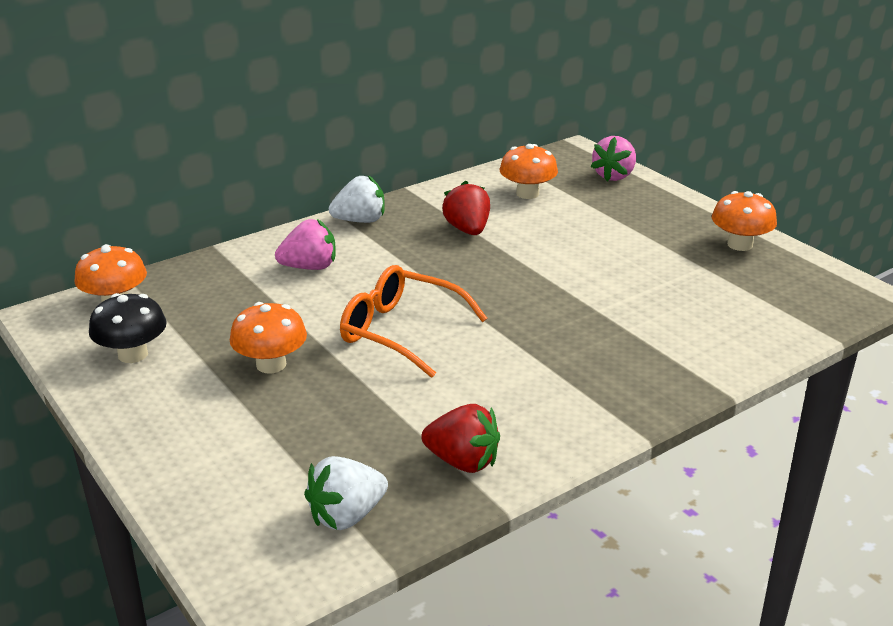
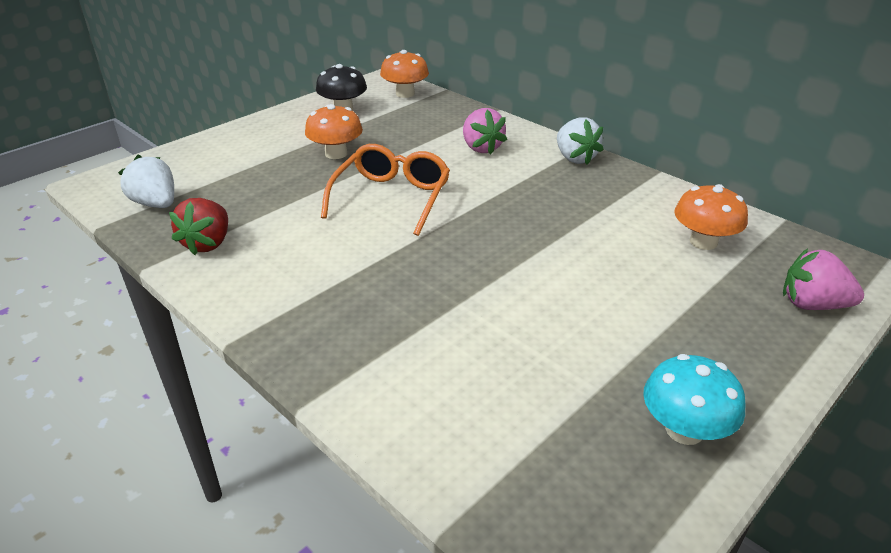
camera: 80 degrees right, 5 degrees up
red strawberry [442,181,490,235] -> none
orange mushroom [712,191,777,251] -> turquoise mushroom [643,354,746,445]

